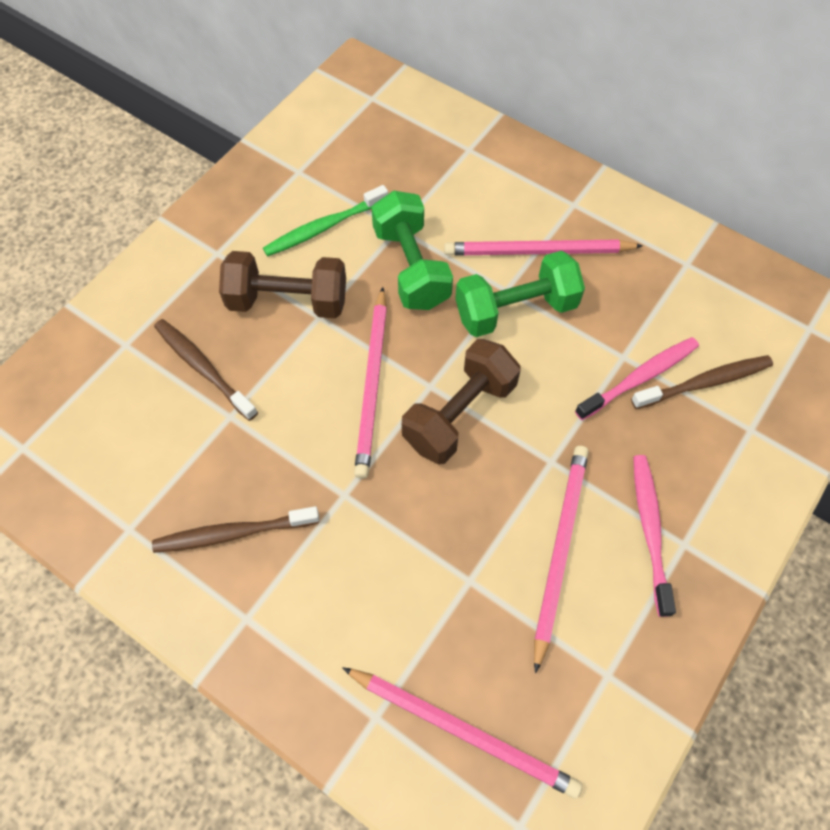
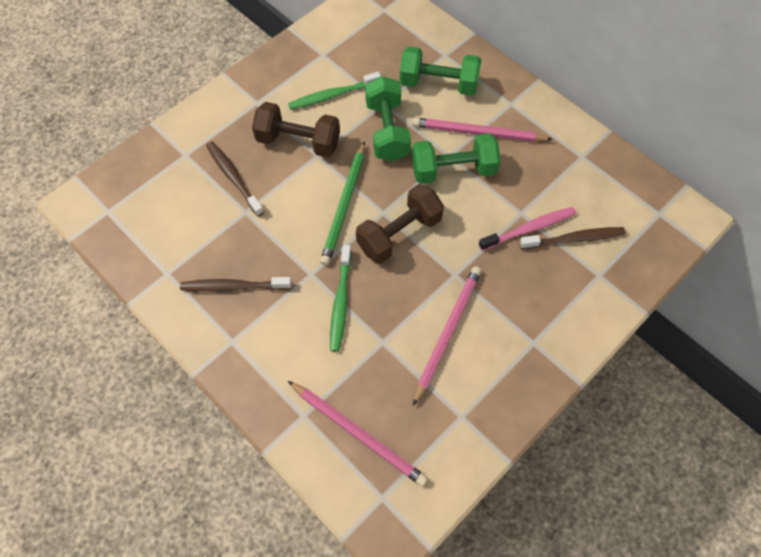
camera: 10 degrees right, 0 degrees up
pink pencil [354,287,387,479] -> green pencil [320,141,365,266]
pink toothbrush [633,455,676,617] -> none
none -> green toothbrush [330,245,352,352]
none -> green dumbbell [399,46,481,96]

